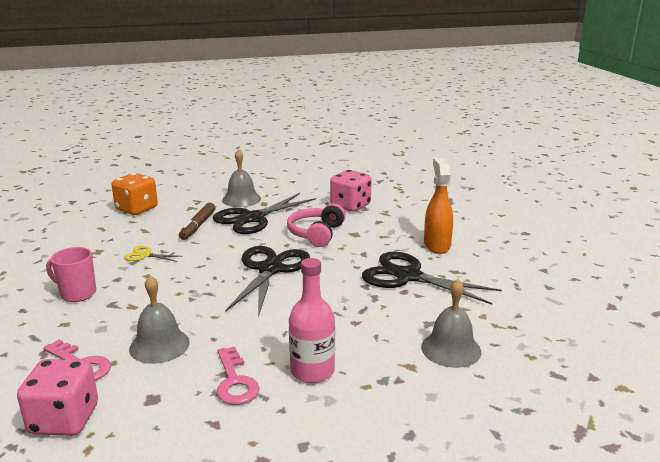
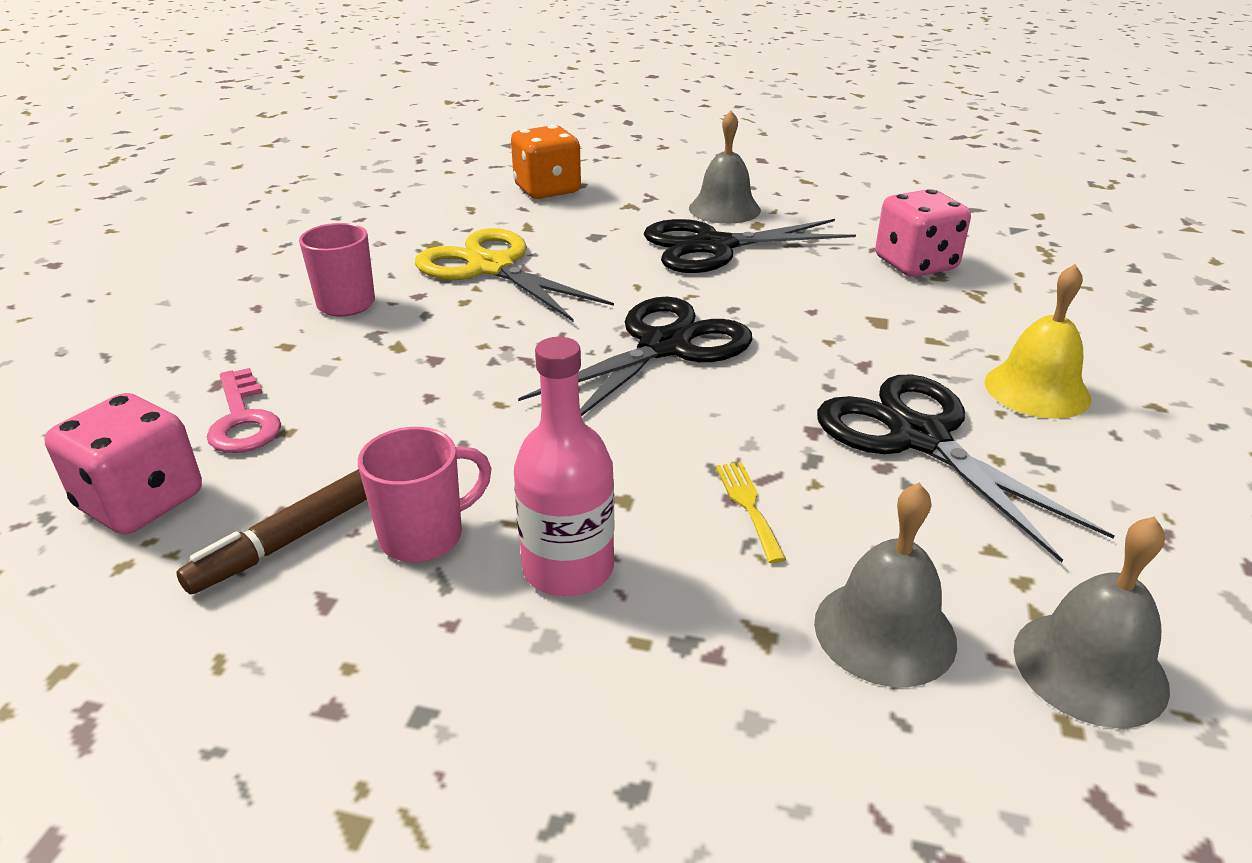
camera: 30 degrees right, 10 degrees up
yellow scissors [124,246,183,262] -> yellow scissors [415,228,614,322], size x2.21
grey bell [129,275,190,364] -> grey bell moved to [1013,516,1170,728]
brown marker [179,202,215,240] -> brown marker moved to [176,469,367,594]
pink key [216,347,260,405] -> pink mug [358,427,492,562]
pink headphones [287,203,346,247] -> none
orange spray bottle [424,158,453,254] -> yellow bell [984,264,1091,419]
none -> yellow fork [716,462,786,563]

